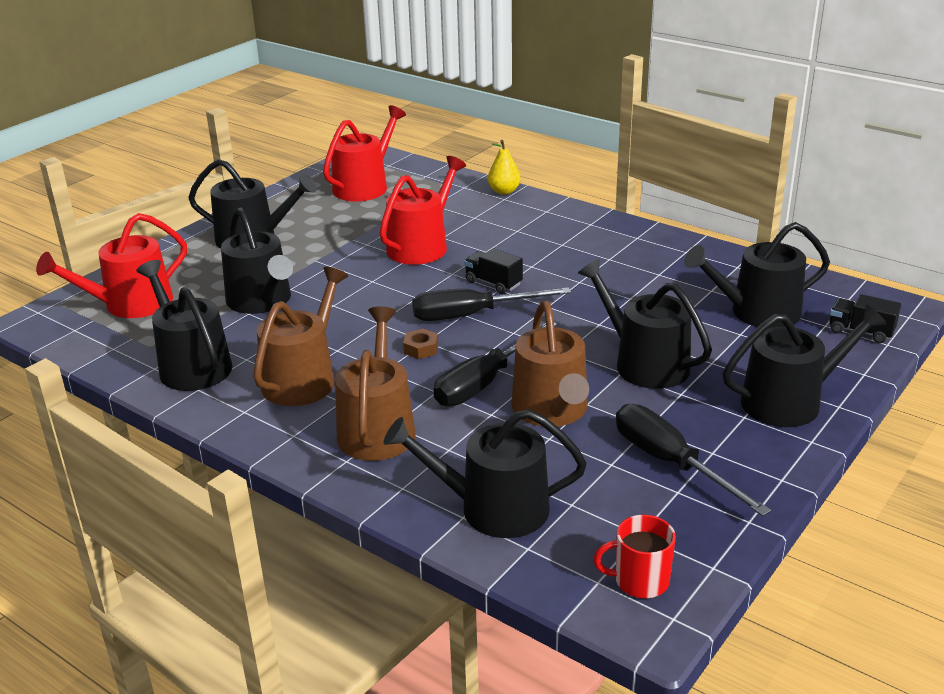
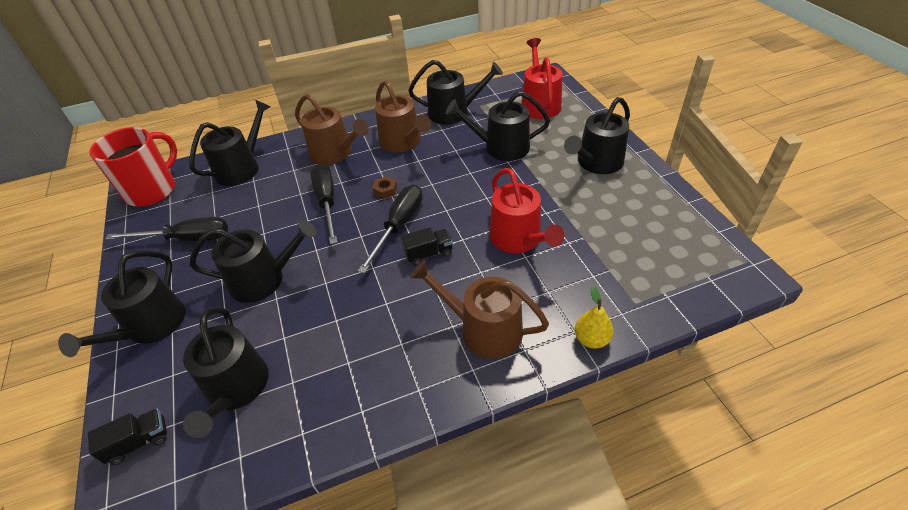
camera: 125 degrees right, 15 degrees up
red watering can [323,105,406,201] -> none
brown watering can [511,301,589,426] -> brown watering can moved to [410,260,549,359]
red mug [593,515,676,598] -> red mug [89,127,177,207], size x1.94
black watering can [684,222,830,328] -> black watering can turned 150 degrees clockwise [183,307,269,438]

